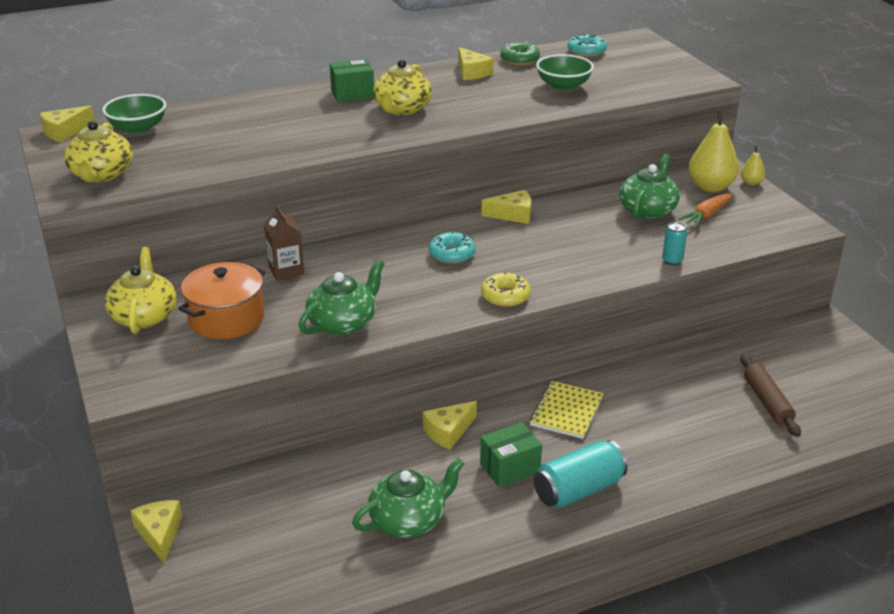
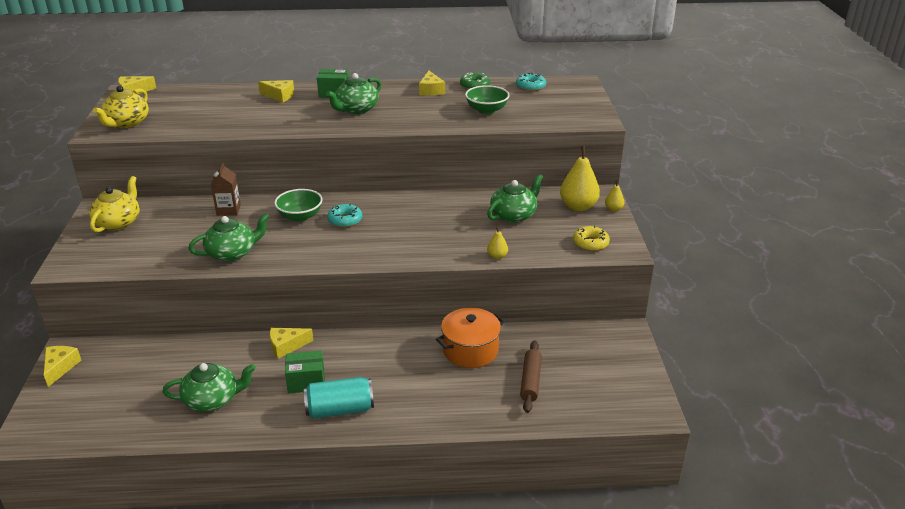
camera: 20 degrees right, 0 degrees up
green bowl [102,94,166,134] -> green bowl moved to [274,189,323,222]
orange pot [178,262,265,339] -> orange pot moved to [436,308,505,368]
yellow teapot [373,59,432,115] -> green teapot [326,73,381,114]
yellow cheese [481,190,531,224] -> yellow cheese moved to [258,80,294,102]
yellow donut [481,271,531,307] -> yellow donut moved to [573,226,610,251]
yellow notebook [530,381,603,439] -> none
turquoise can [662,222,687,265] -> yellow pear [487,226,508,259]
orange carrot [678,193,732,227] -> none

